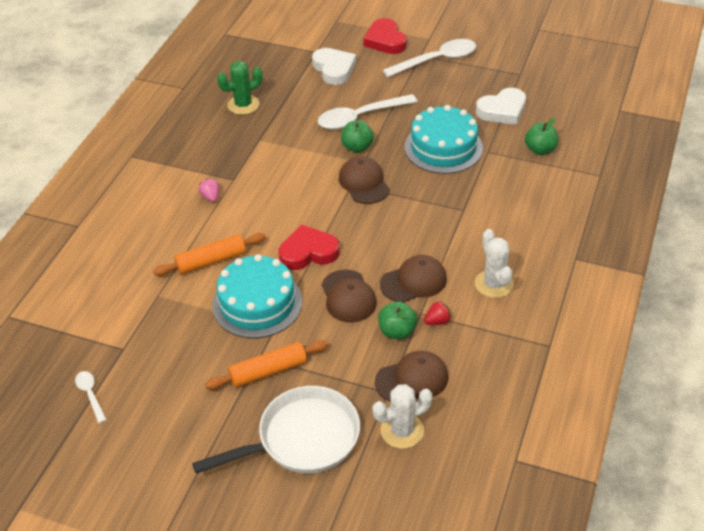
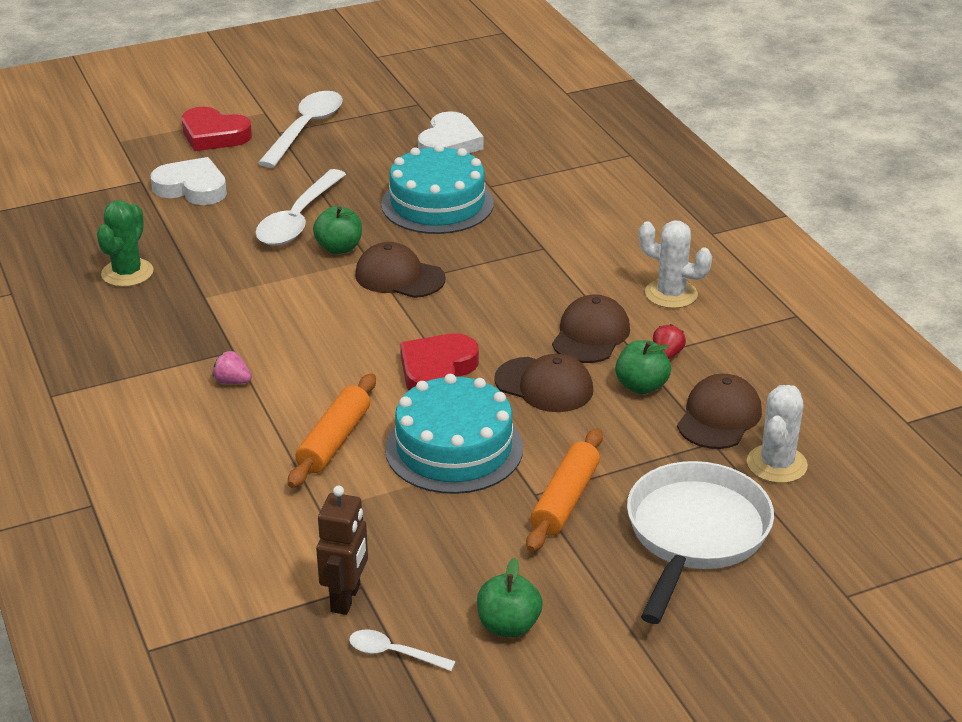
camera: 45 degrees left, 10 degrees down
green apple [525,118,558,155] -> green apple moved to [477,558,543,637]
none -> brown robot [316,485,368,615]

